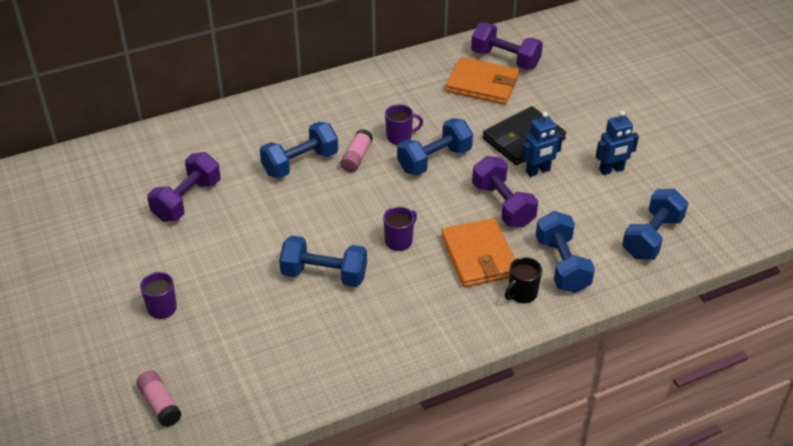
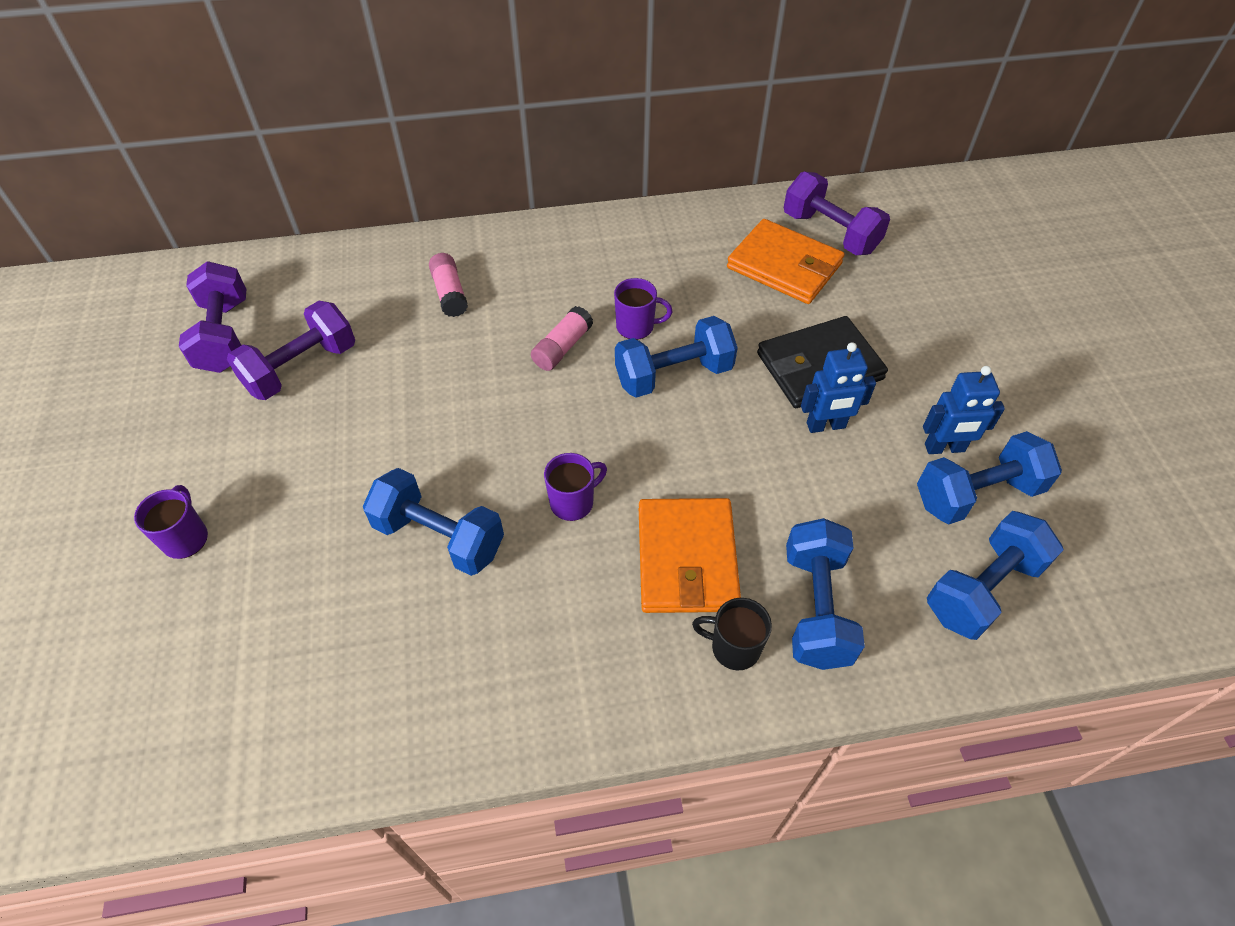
camera: 15 degrees right, 10 degrees up
pink glue stick [137,370,182,427] -> pink glue stick moved to [429,253,468,317]
blue dumbbell [260,122,338,179] -> blue dumbbell moved to [917,431,1062,525]
purple dumbbell [472,156,538,228] -> purple dumbbell moved to [179,262,246,373]
black mug [505,257,542,303] -> black mug turned 45 degrees clockwise [692,598,772,670]

